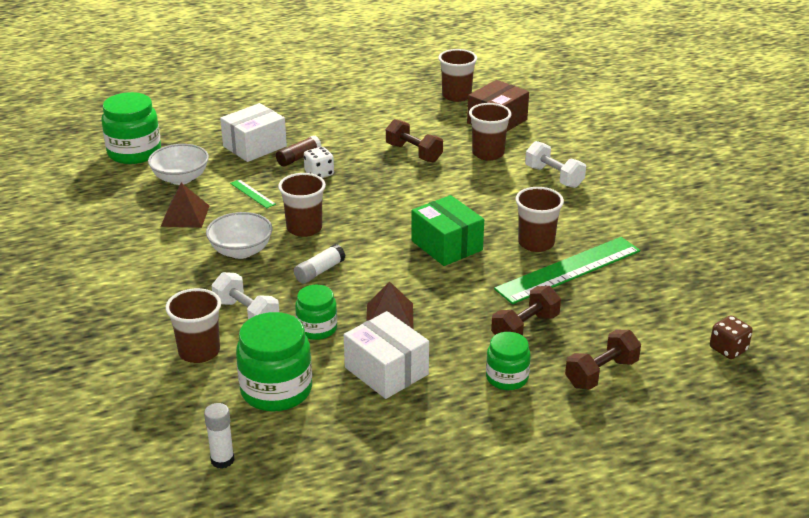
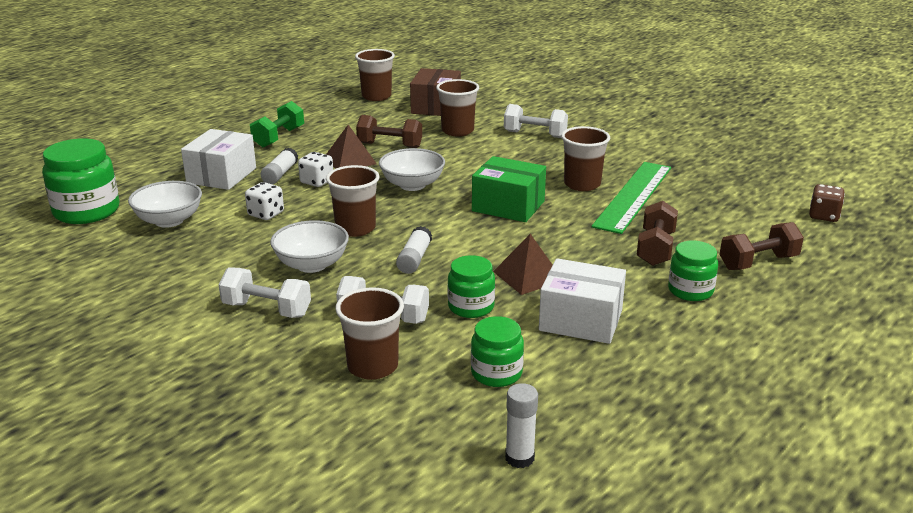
camera: 30 degrees left, 5 degrees down
brown pyramid [161,183,209,228] -> brown pyramid moved to [326,125,377,169]
green ruler [230,179,276,208] -> white dice [245,182,284,220]
green jar [236,312,312,412] -> green jar [471,316,524,387], size x0.60
brown glue stick [276,135,321,166] -> white glue stick [260,148,298,184]
brown dumbbell [565,329,641,390] -> brown dumbbell turned 45 degrees clockwise [720,222,804,270]
none -> white dumbbell [219,267,311,318]
none -> green dumbbell [250,101,304,147]
none -> white bowl [379,148,445,191]

